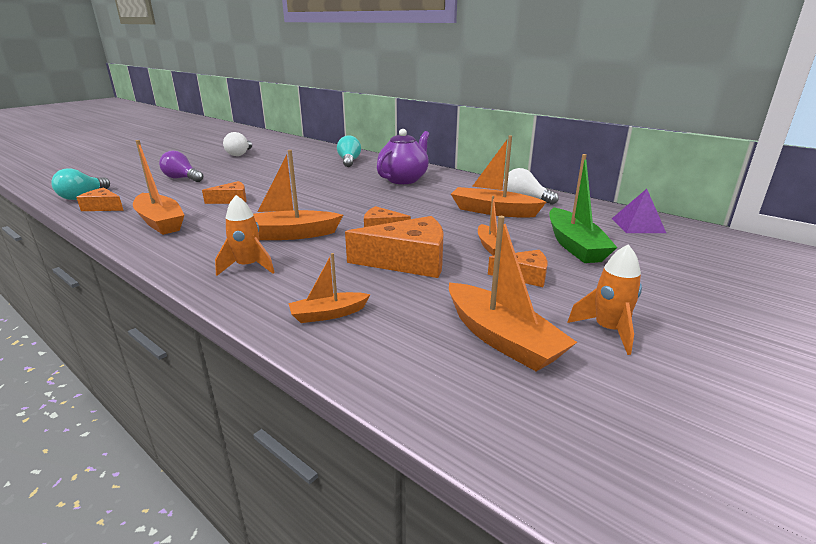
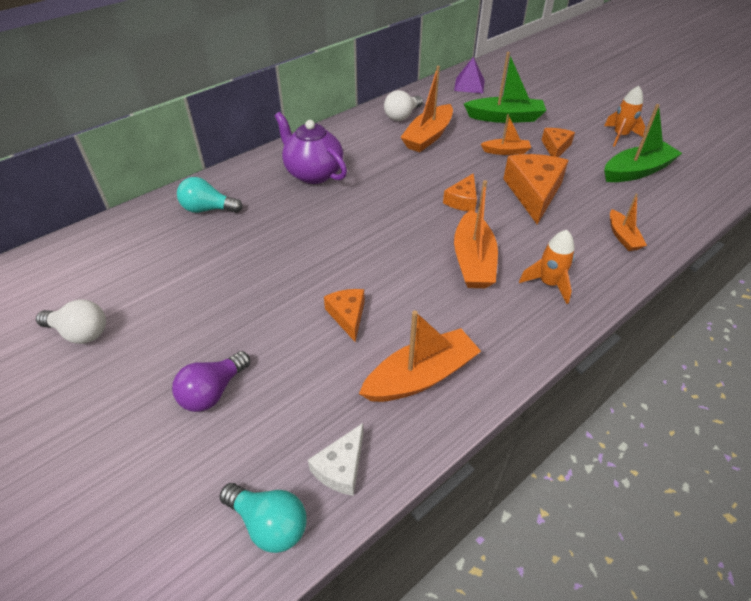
camera: 80 degrees left, 20 degrees up
orange cheese [76,188,124,211] -> white cheese [308,423,363,496]
orange boat [449,216,577,371] -> green boat [604,104,682,182]

